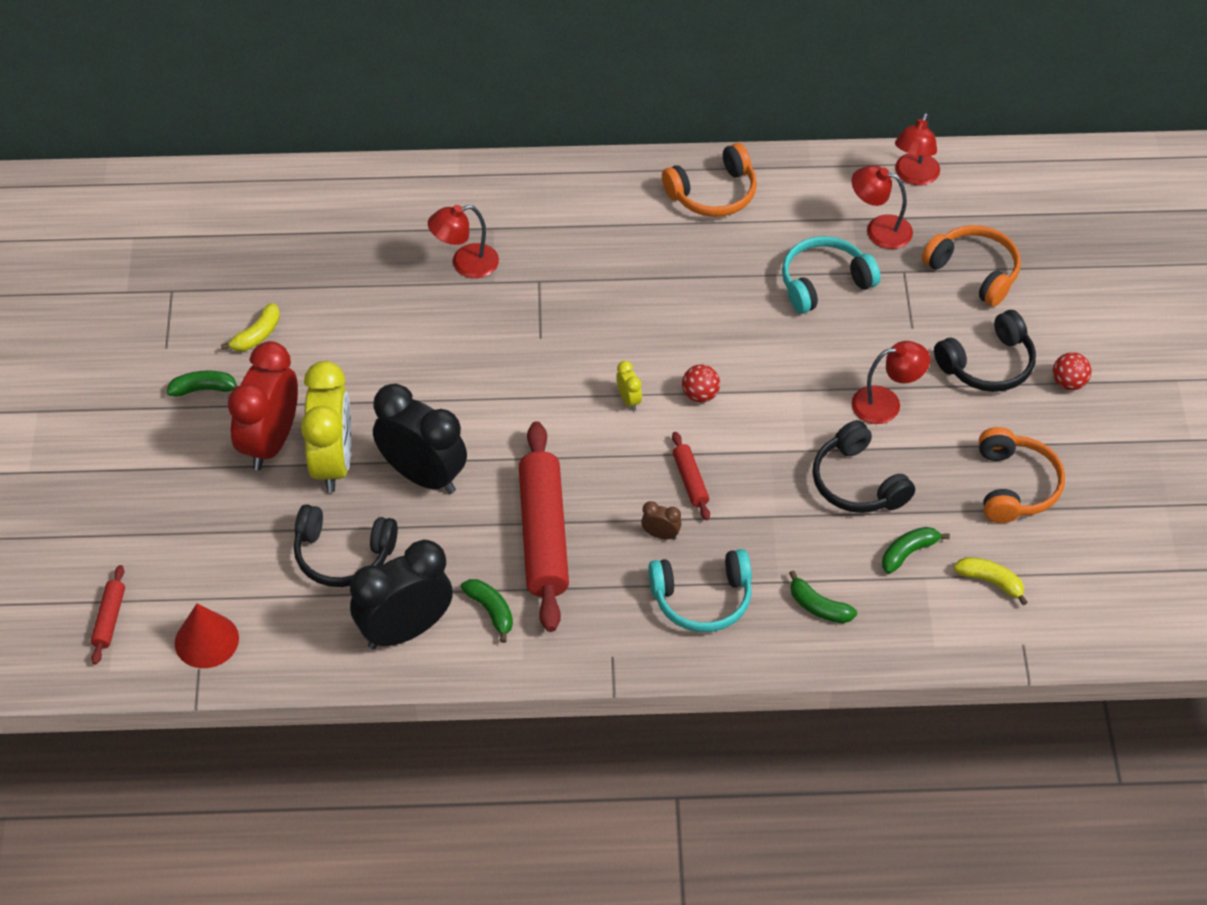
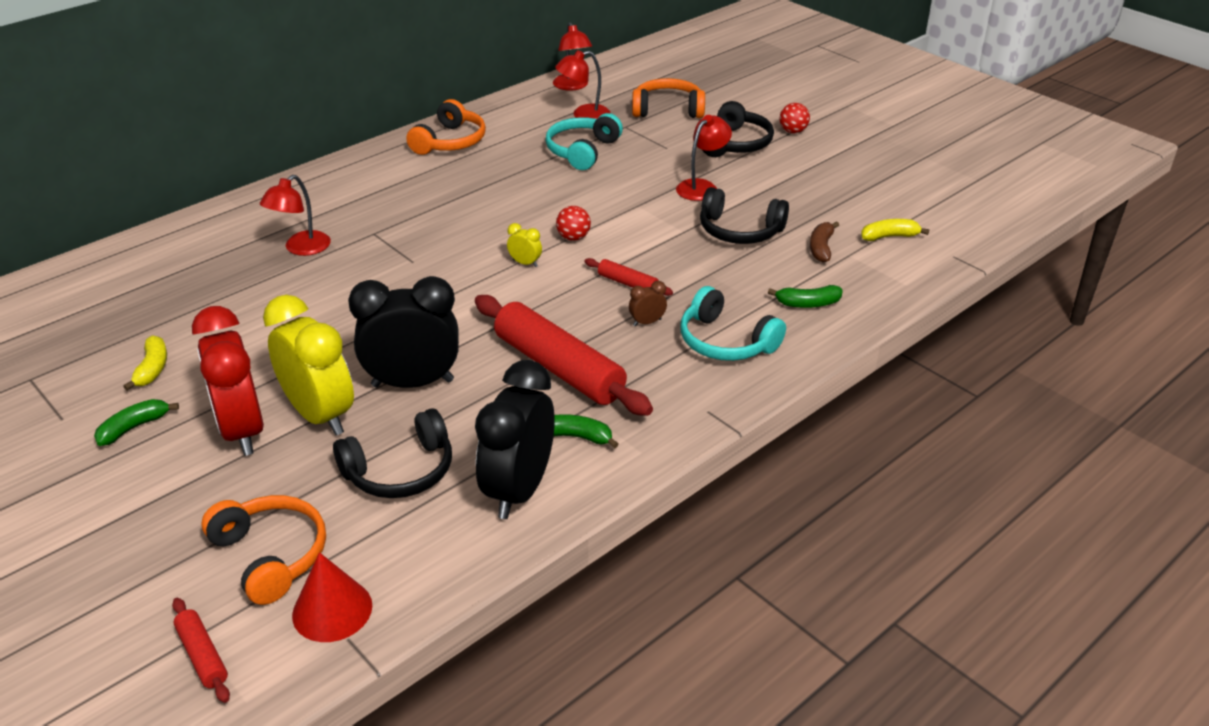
camera: 40 degrees left, 15 degrees down
turquoise headphones [648,549,752,632] -> turquoise headphones turned 90 degrees clockwise [680,286,786,361]
green banana [882,527,950,574] -> brown banana [810,221,839,262]
orange headphones [979,427,1065,523] -> orange headphones moved to [201,495,326,605]

